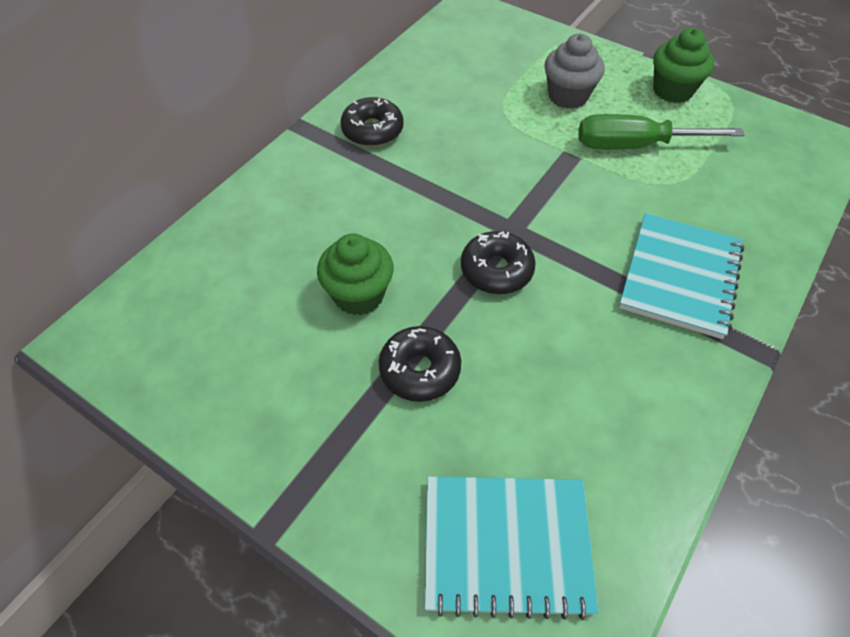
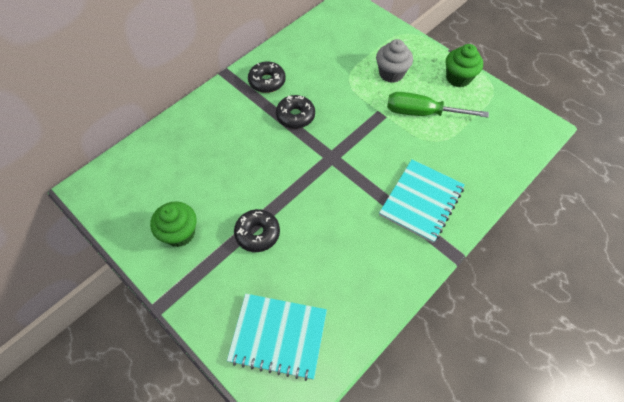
camera: 10 degrees right, 5 degrees up
green cupcake [317,233,394,315] -> green cupcake moved to [150,201,197,247]
black donut [461,231,536,294] -> black donut moved to [276,95,315,129]

